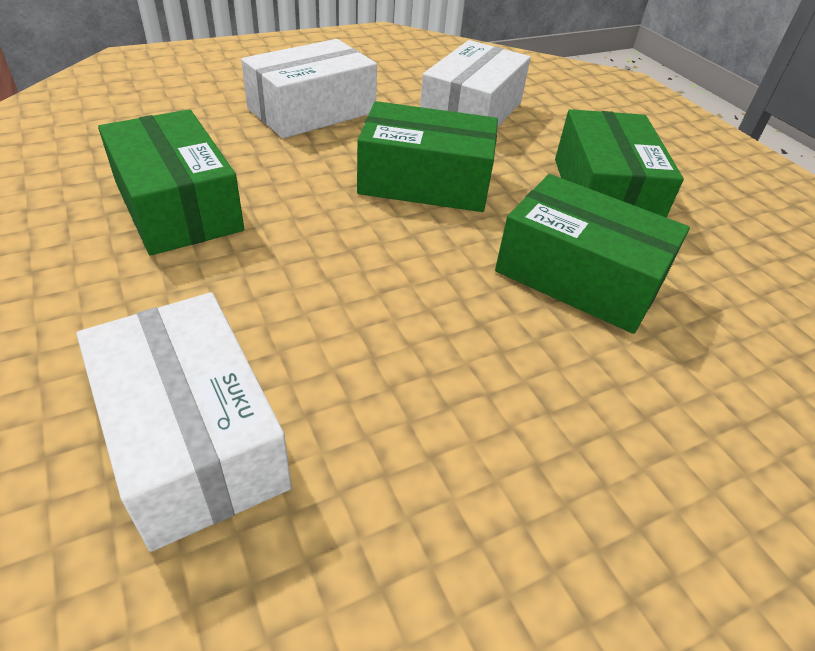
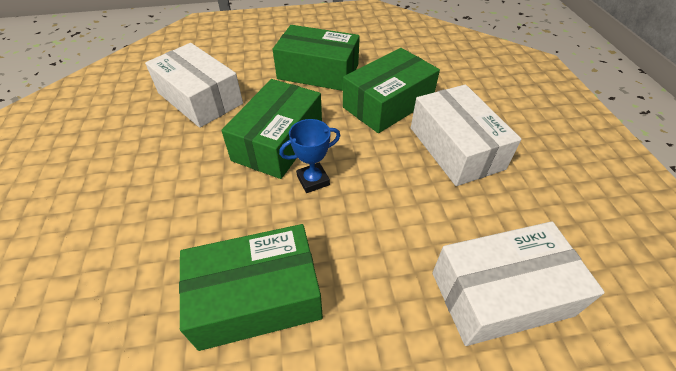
camera: 70 degrees left, 5 degrees up
white box [241,39,377,138] -> white box moved to [411,84,522,186]
none -> blue trophy [279,119,341,193]

